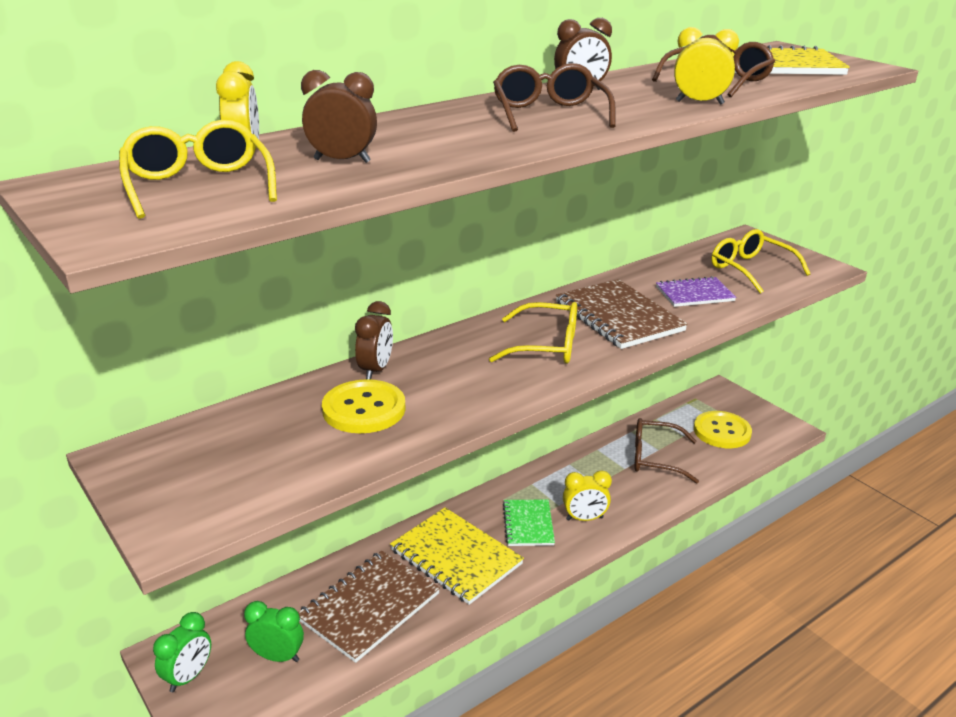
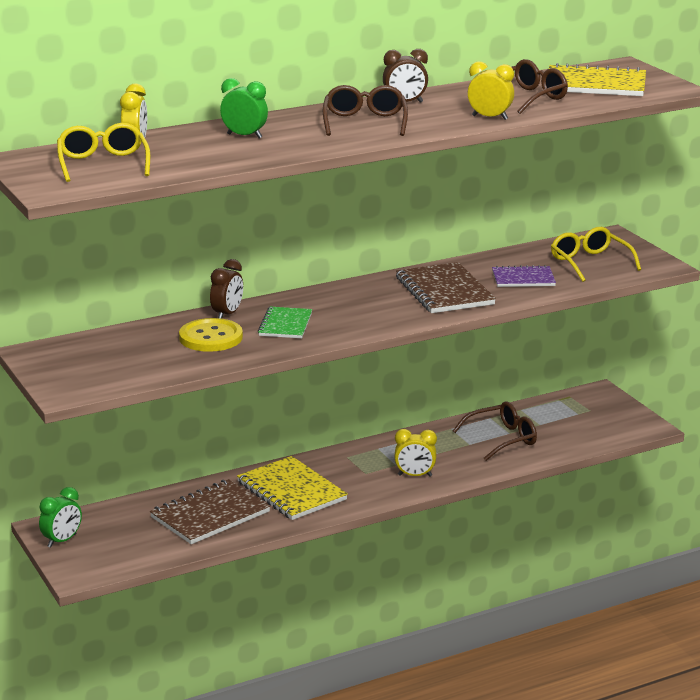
camera: 10 degrees right, 5 degrees down
green clock [244,601,304,662] -> green clock moved to [220,78,268,138]
brown clock [301,70,377,163] -> none
yellow glasses [489,302,577,364] -> none
green notebook [503,500,555,546] -> green notebook moved to [258,307,312,338]
brown glasses [634,418,699,484] -> brown glasses turned 135 degrees clockwise [453,402,537,461]
yellow button [694,411,752,448] -> none

